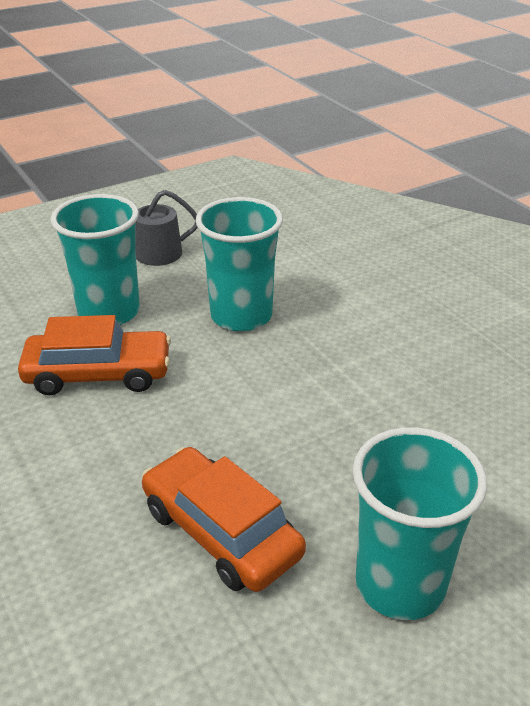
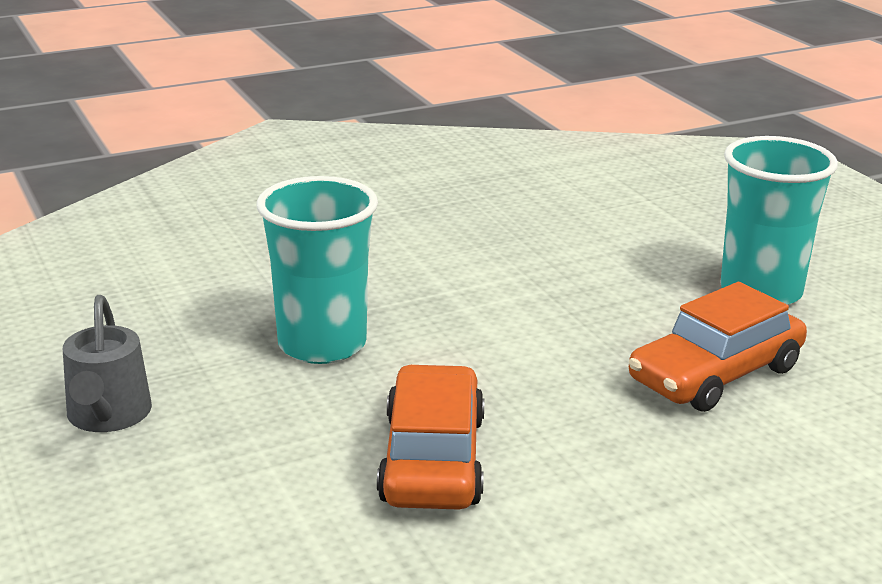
camera: 85 degrees left, 10 degrees down
turquoise cup [51,194,140,325] -> none

